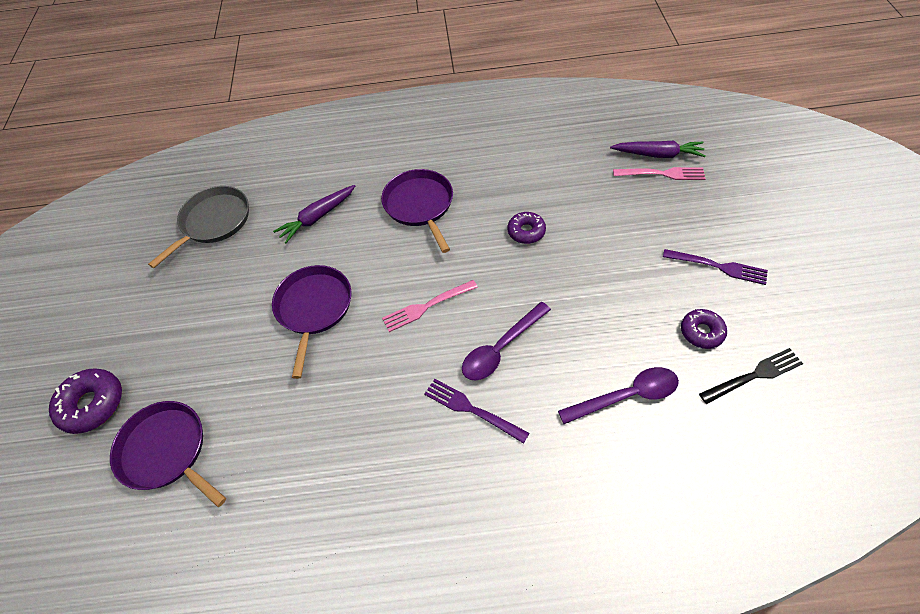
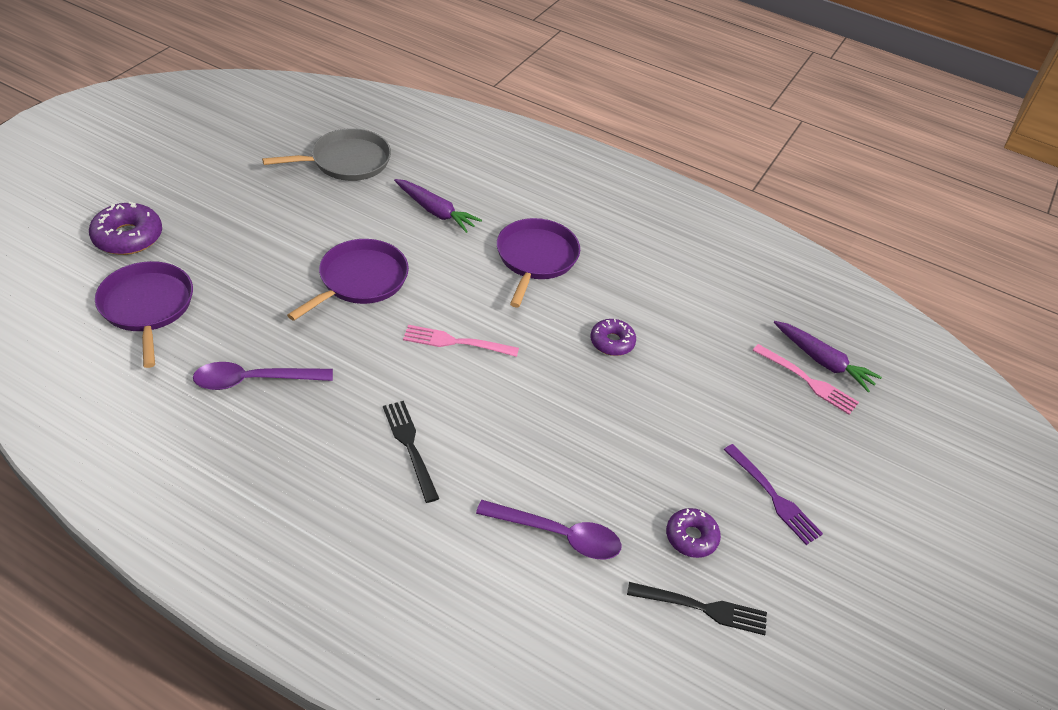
camera: 25 degrees right, 10 degrees down
purple carrot [273,185,355,243] -> purple carrot turned 135 degrees counterclockwise [394,179,482,233]
purple fork [424,379,529,444] -> black fork [383,401,439,503]
purple spoon [462,302,551,380] -> purple spoon moved to [193,362,333,390]

